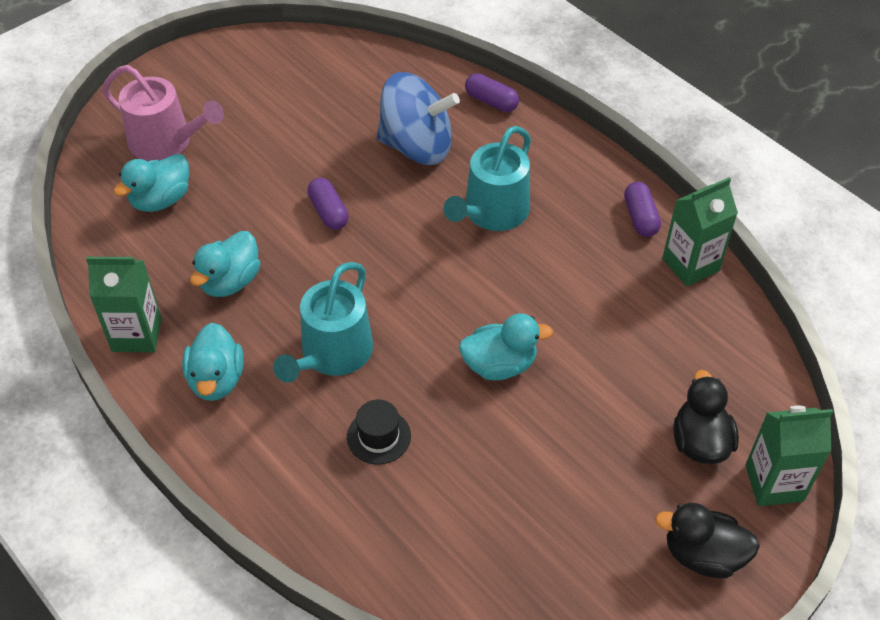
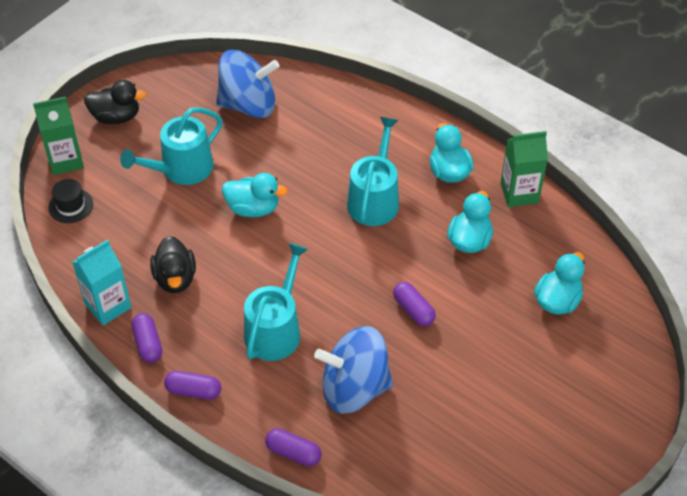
camera: 170 degrees right, 0 degrees up
pink watering can [102,65,224,161] -> none
black hat [347,400,411,464] -> black hat moved to [48,179,93,223]
turquoise duck [459,314,553,381] -> turquoise duck turned 150 degrees counterclockwise [222,173,288,217]
green carton [662,177,738,286] -> turquoise carton [72,240,131,325]
black duck [673,370,739,464] -> black duck moved to [150,236,196,293]
none -> turquoise watering can [120,107,223,185]
none -> purple capsule [164,371,221,400]
none -> blue spinning top [216,50,280,118]

